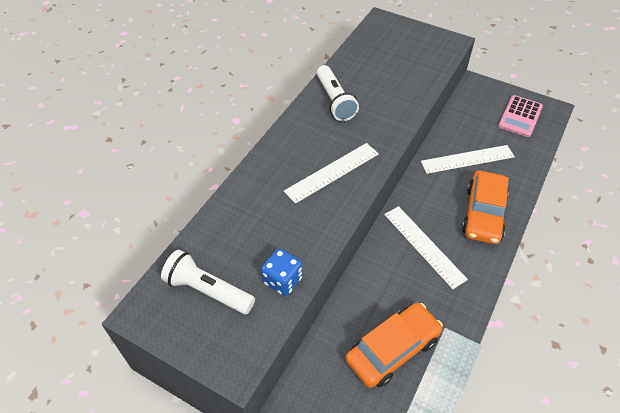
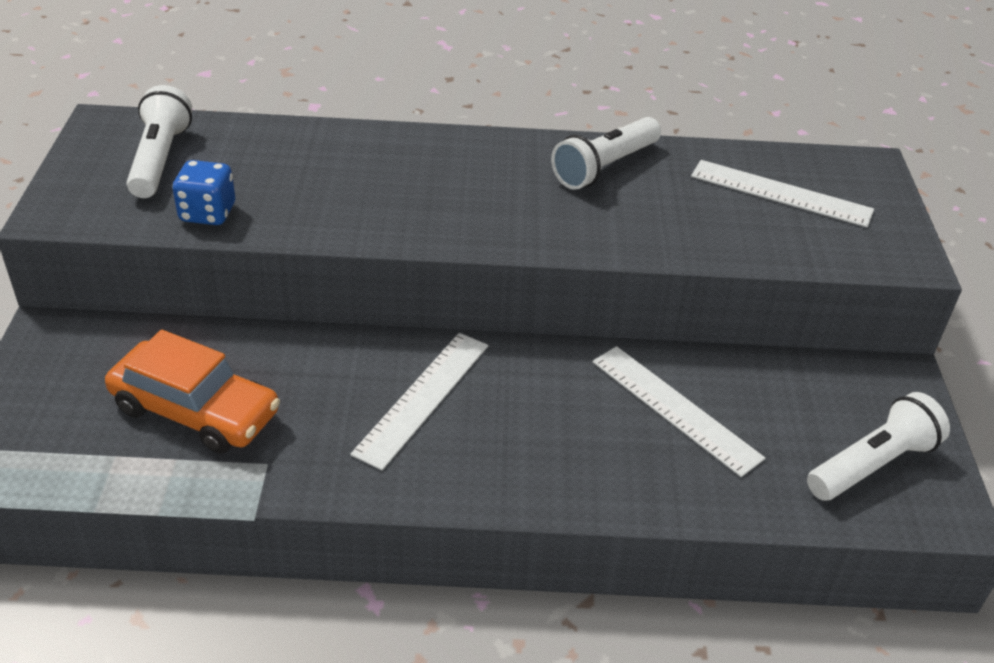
camera: 60 degrees right, 10 degrees down
white ruler [284,143,379,204] -> white ruler moved to [691,160,874,227]
orange car [462,171,509,244] -> none
pink calculator [498,95,543,137] -> white flashlight [807,392,950,501]

